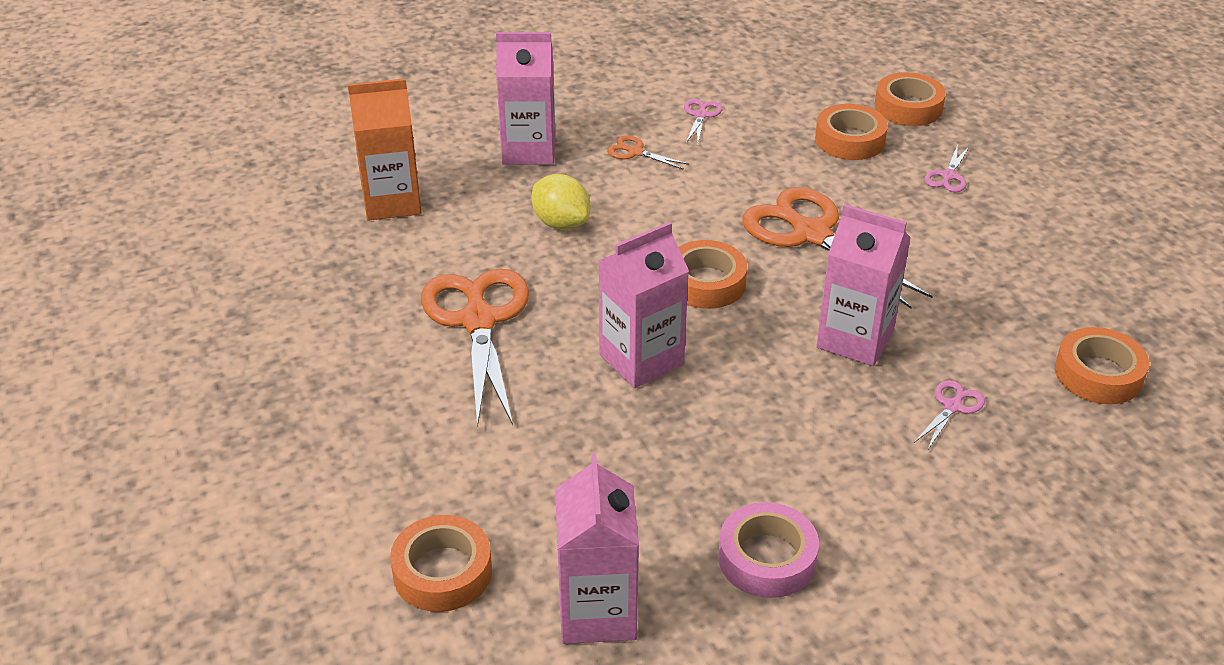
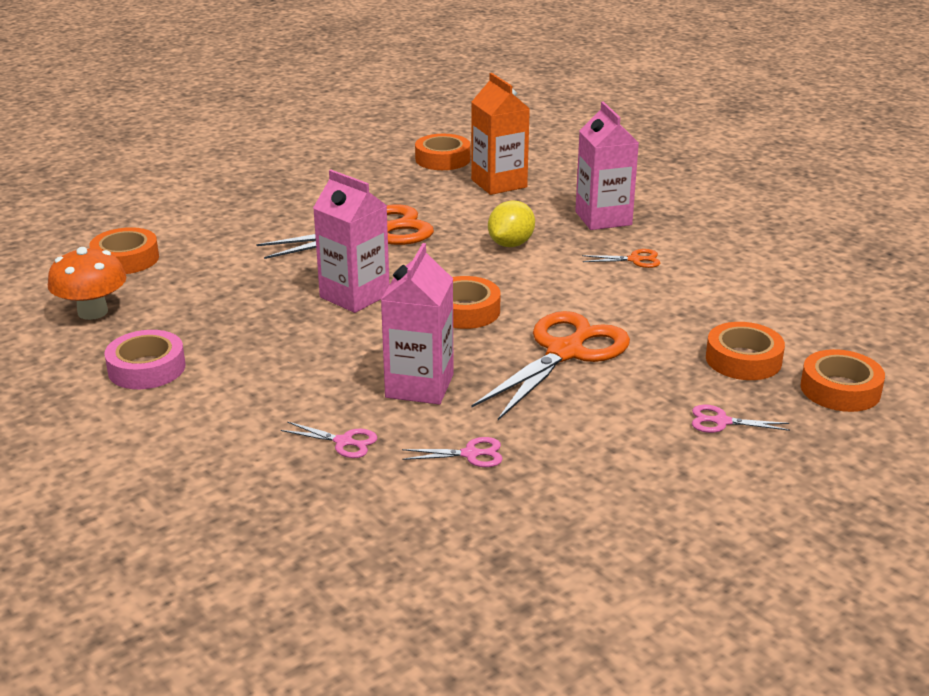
camera: 75 degrees right, 10 degrees down
pink carton [555,454,639,644] -> orange mushroom [48,247,126,320]
orange scissors [607,136,689,170] -> orange scissors turned 75 degrees clockwise [582,249,660,268]
pink scissors [684,99,723,143] -> pink scissors moved to [402,437,503,467]
orange tape [1055,327,1149,404] -> orange tape moved to [415,134,470,170]

